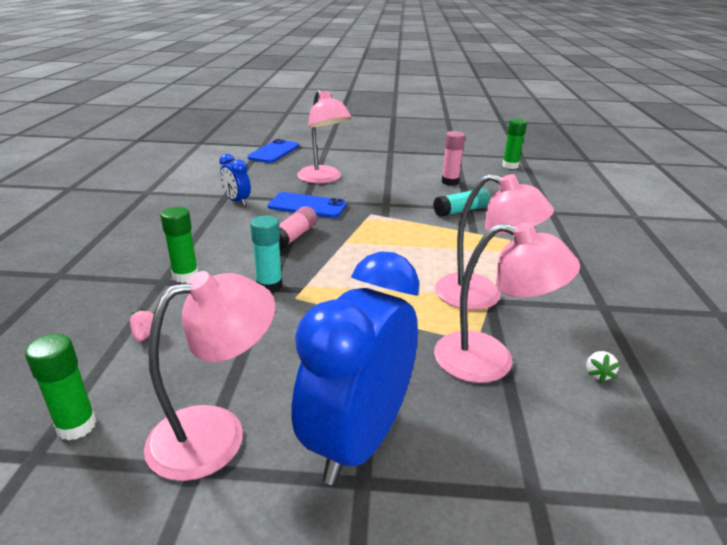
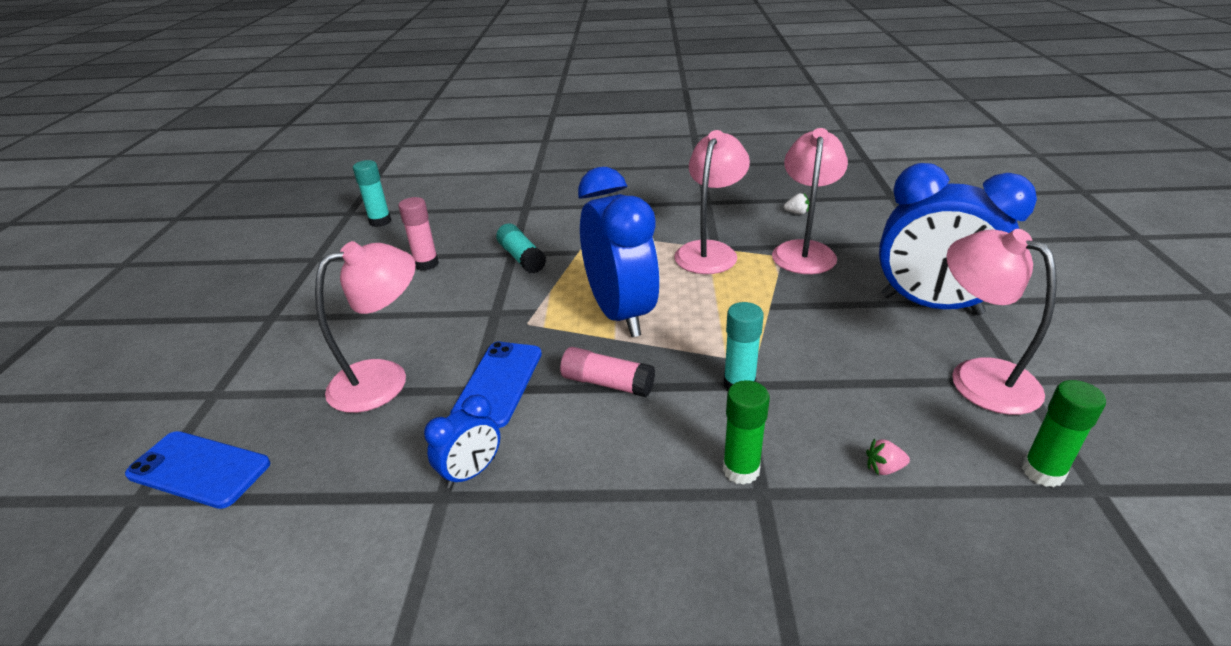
camera: 90 degrees left, 5 degrees up
green glue stick [502,118,527,169] -> turquoise glue stick [353,160,391,227]
none -> blue clock [578,167,660,337]

